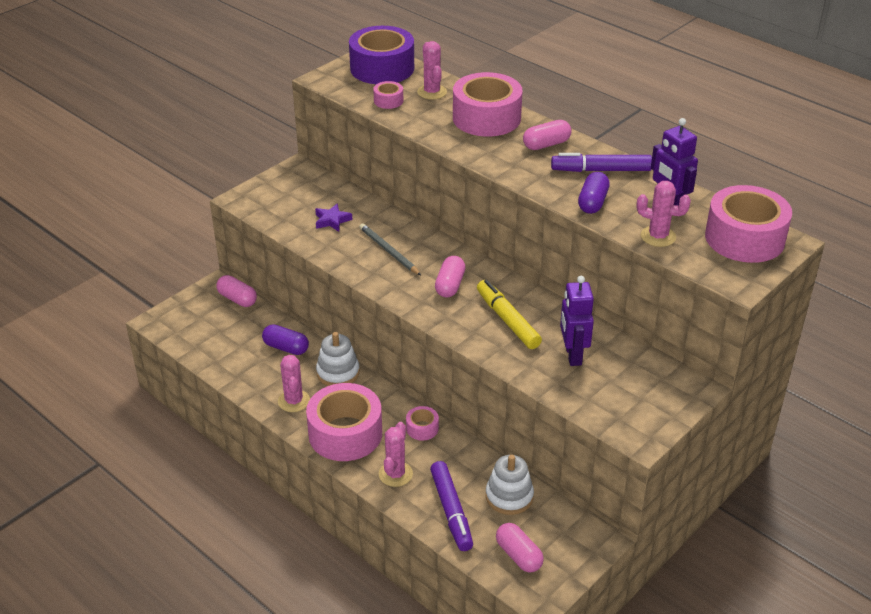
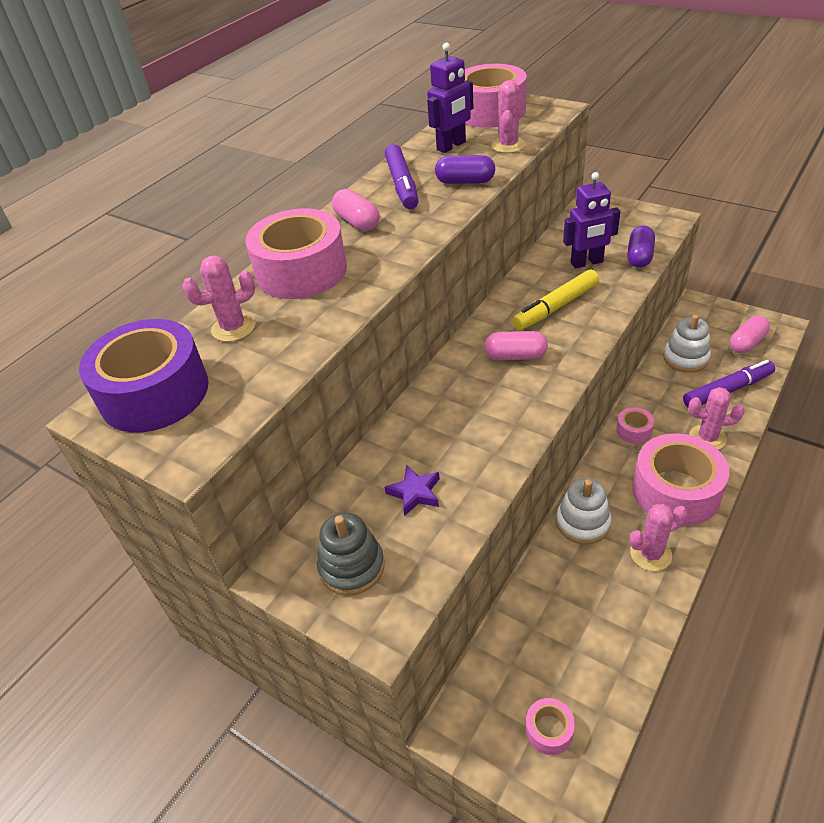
camera: 95 degrees left, 5 degrees up
pink capsule [216,275,257,307] -> none
purple capsule [262,324,309,355] -> purple capsule moved to [627,225,655,268]
grey pencil [359,224,421,275] -> none
pink tape [373,81,403,109] -> pink tape moved to [526,698,575,755]
none -> grey stacking toy [317,513,385,596]

